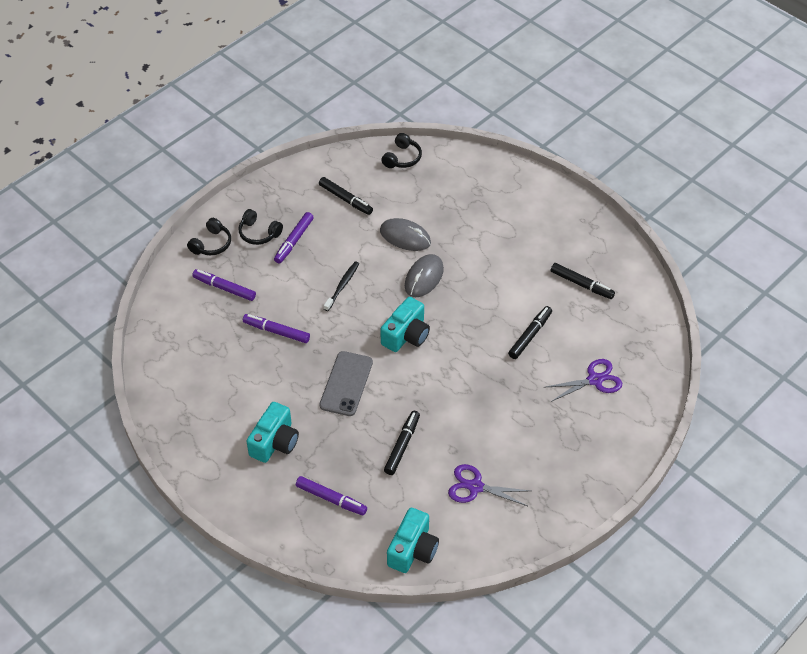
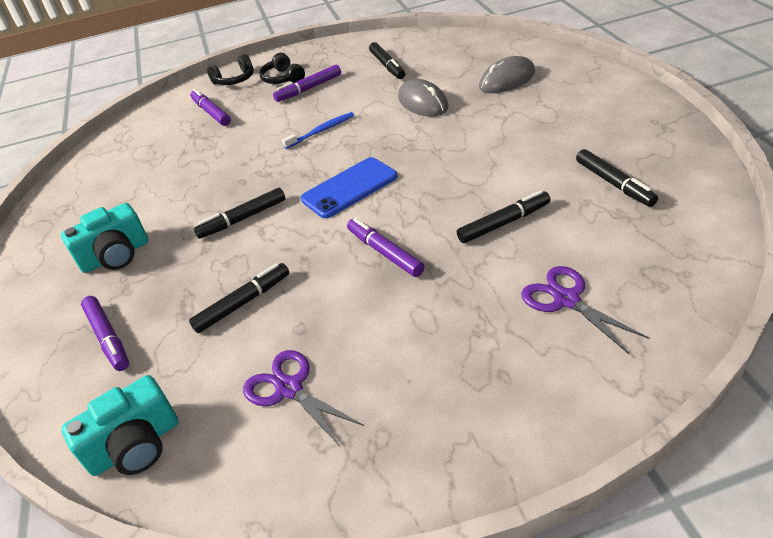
camera: 35 degrees right, 10 degrees down
purple marker [243,314,310,343] -> purple marker moved to [347,218,425,277]
grey phone [319,351,373,416] -> black marker [194,188,285,239]
black toothbrush [324,262,359,311] -> blue toothbrush [282,112,354,149]
turquoise camera [380,297,430,352] -> blue phone [301,157,398,218]
black headphones [381,133,422,168] -> none
grey mouse [405,254,444,297] -> grey mouse moved to [479,56,535,93]
purple scissors [546,359,622,402] -> purple scissors turned 135 degrees counterclockwise [521,266,649,354]

